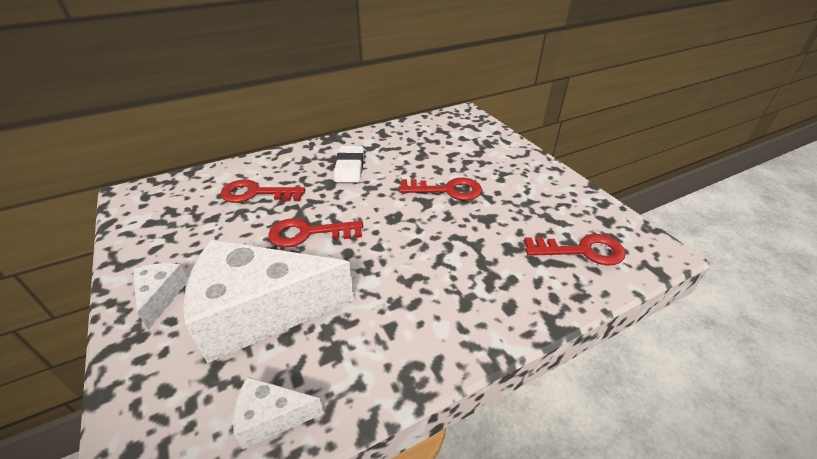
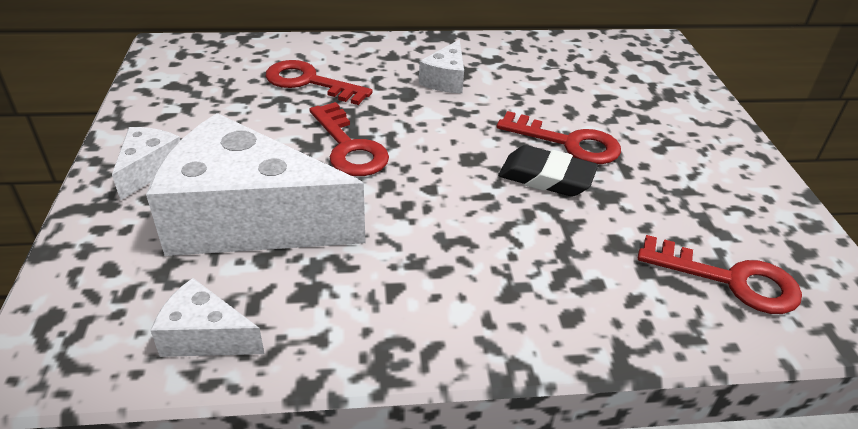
camera: 20 degrees right, 0 degrees up
red key [268,218,363,248] -> red key turned 135 degrees counterclockwise [309,102,389,176]
white eraser [334,146,364,183] -> white cheese [419,39,464,93]
none -> black eraser [498,145,598,197]

